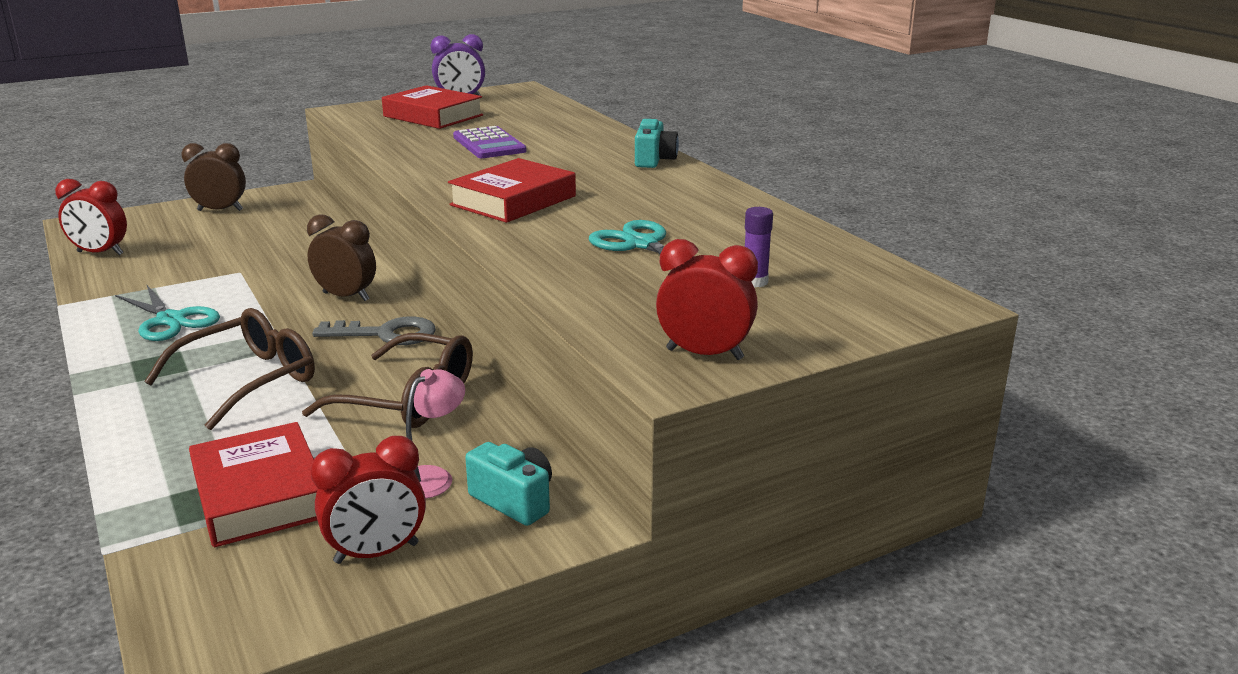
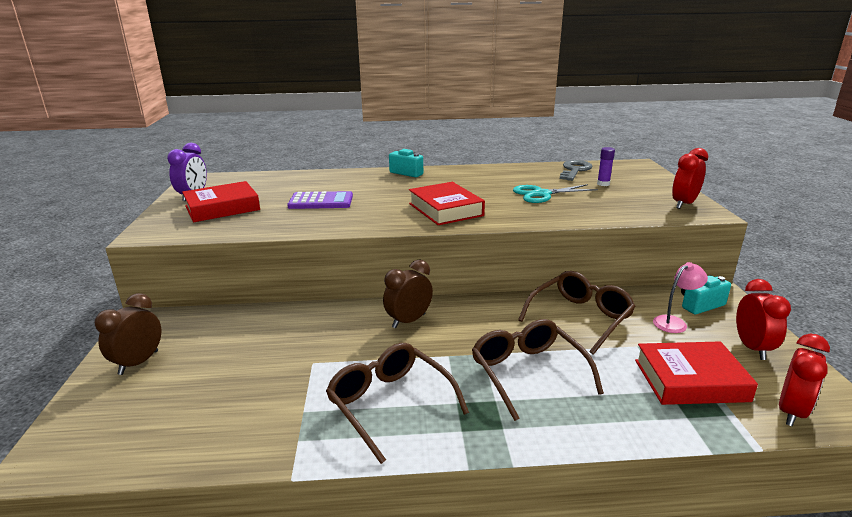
camera: 65 degrees left, 0 degrees up
red clock [55,179,127,255] -> red clock moved to [779,334,830,427]
turquoise scissors [115,284,220,341] -> brown glasses [326,343,469,464]
grey key [312,316,436,345] -> grey key moved to [560,160,593,181]
pink lamp [406,369,465,499] -> pink lamp turned 90 degrees clockwise [653,262,708,333]

